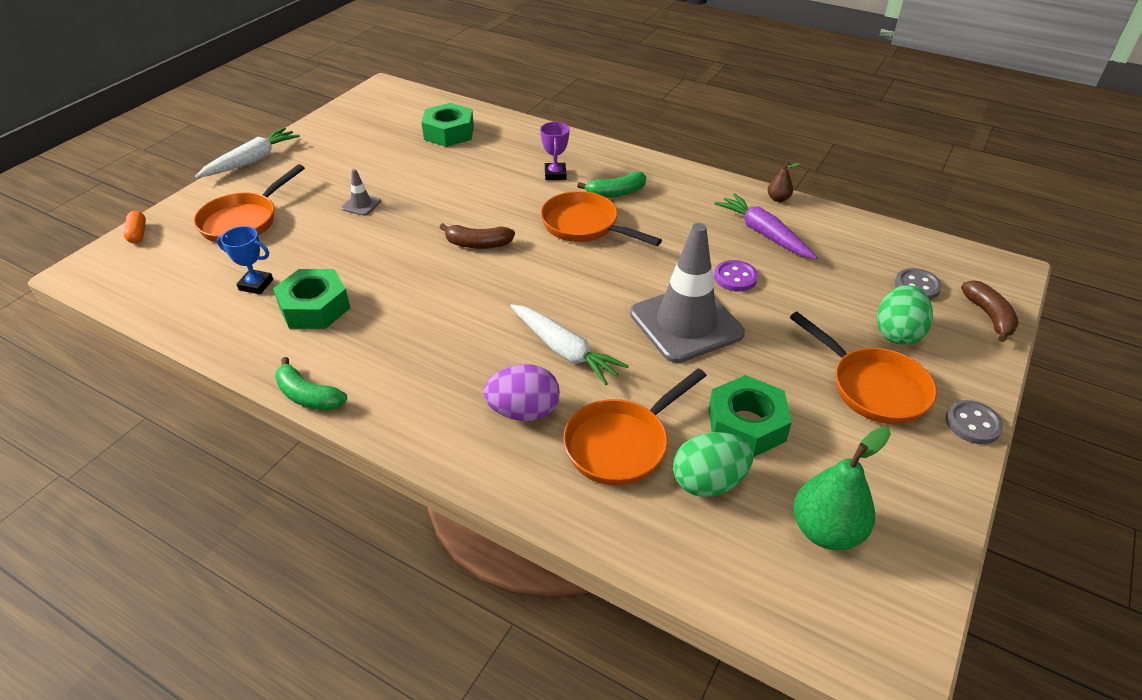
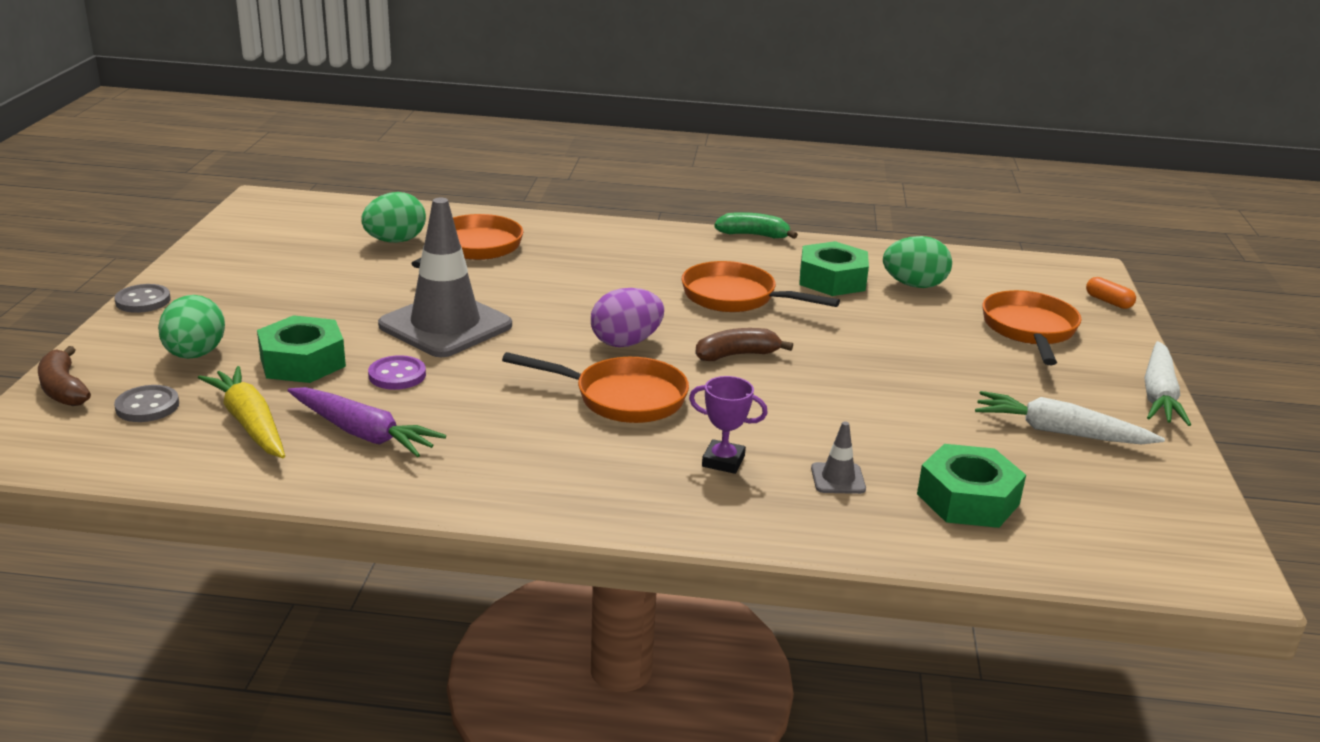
camera: 155 degrees right, 15 degrees down
blue trophy [217,226,273,294] -> green egg [883,236,952,288]
grey traffic cone [341,169,381,216] -> grey traffic cone moved to [811,421,866,494]
purple egg [483,364,560,421] -> purple egg moved to [591,288,664,347]
white carrot [510,304,629,385] -> white carrot moved to [975,391,1165,444]
purple trophy [540,122,570,180] -> purple trophy turned 45 degrees counterclockwise [689,376,768,474]
green banana [577,172,646,198] -> none
green nut [709,375,792,457] -> green nut moved to [257,315,346,383]
brown pear [768,162,800,202] -> none
orange pan [790,312,937,424] -> orange pan moved to [682,261,840,312]
green pear [793,427,891,550] -> none
none -> yellow carrot [198,366,285,458]

